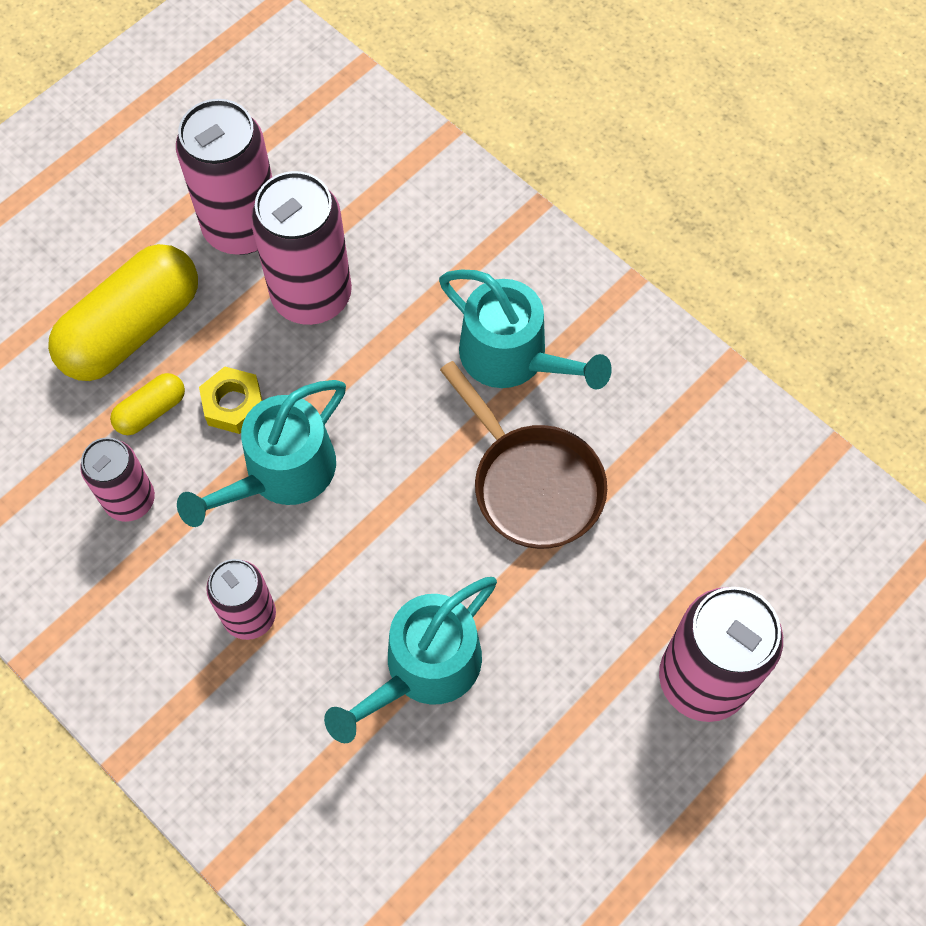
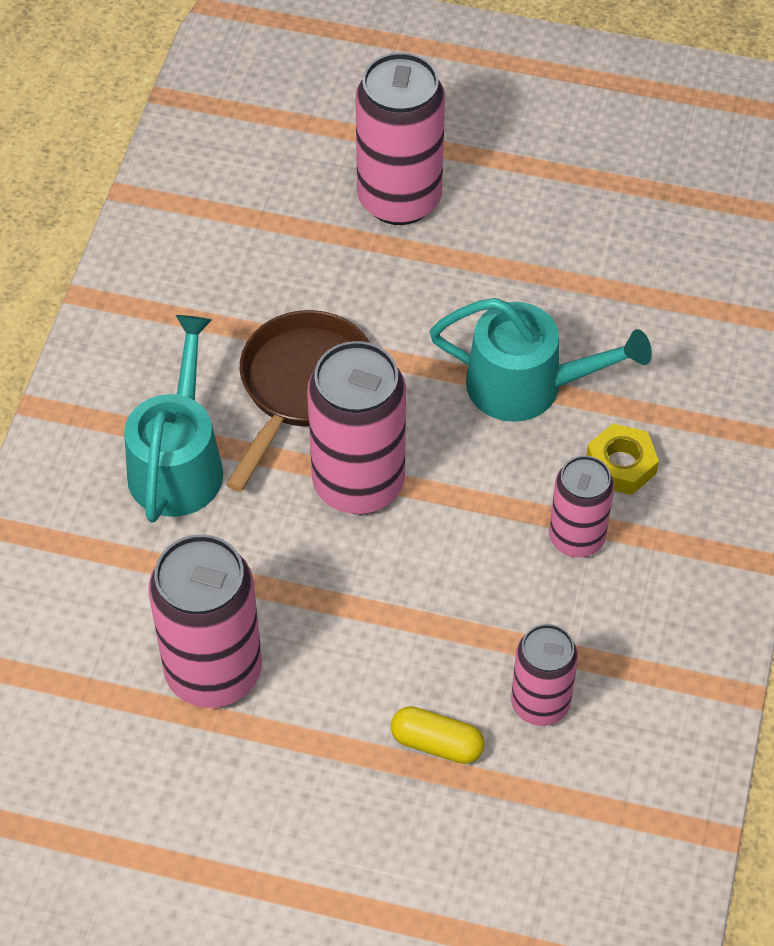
camera: 120 degrees left, 10 degrees down
yellow capsule [48,244,198,381] -> none
pink can [176,99,272,255] -> pink can moved to [307,341,406,514]
turquoise watering can [177,380,346,527] -> none
yellow nut [199,366,262,434] -> yellow nut moved to [586,424,659,495]

